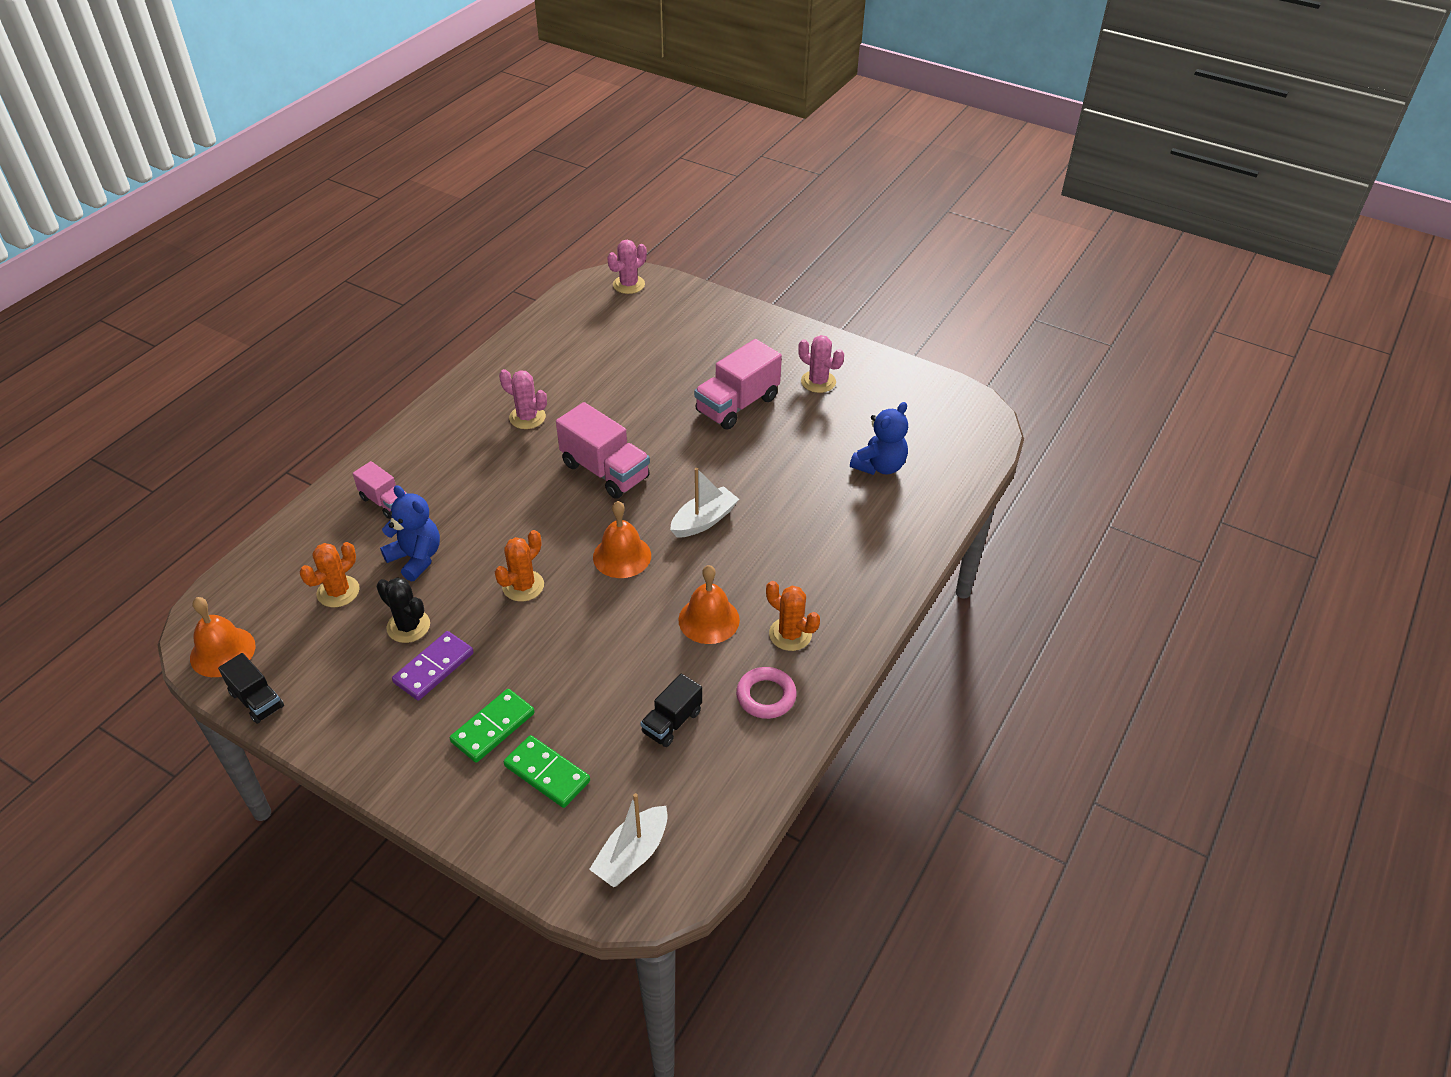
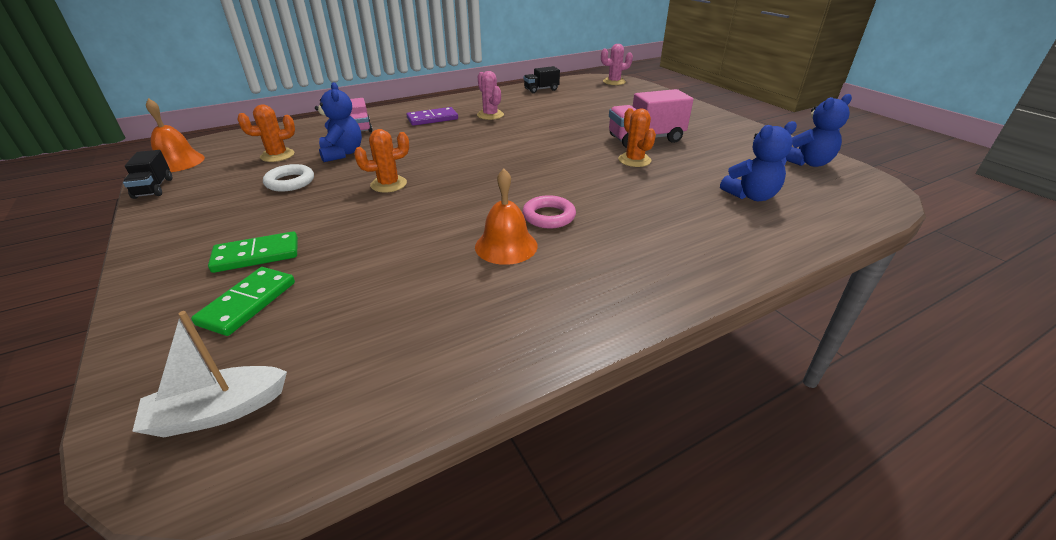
camera: 30 degrees right, 10 degrees down
black cactus [376,577,430,643] -> white ring [263,164,314,192]
purple domino [392,631,474,700] -> purple domino moved to [407,107,458,126]
green domino [504,735,590,808] -> green domino turned 45 degrees clockwise [191,267,295,336]
pink truck [556,402,650,499] -> none
orange bell [593,501,651,578] -> none
black truck [640,674,702,747] -> black truck moved to [524,66,560,93]
white boat [670,468,739,538] -> none
pink ring [736,667,797,719] -> pink ring moved to [522,195,576,229]
orange cactus [766,581,820,651] -> orange cactus moved to [618,108,656,167]
pink cactus [798,335,844,393] -> none
none -> blue teddy bear [786,94,852,167]

